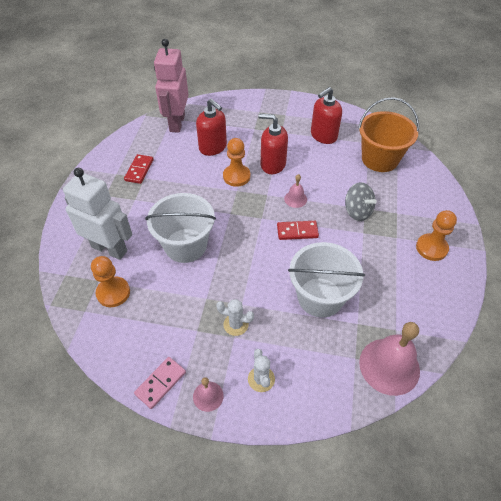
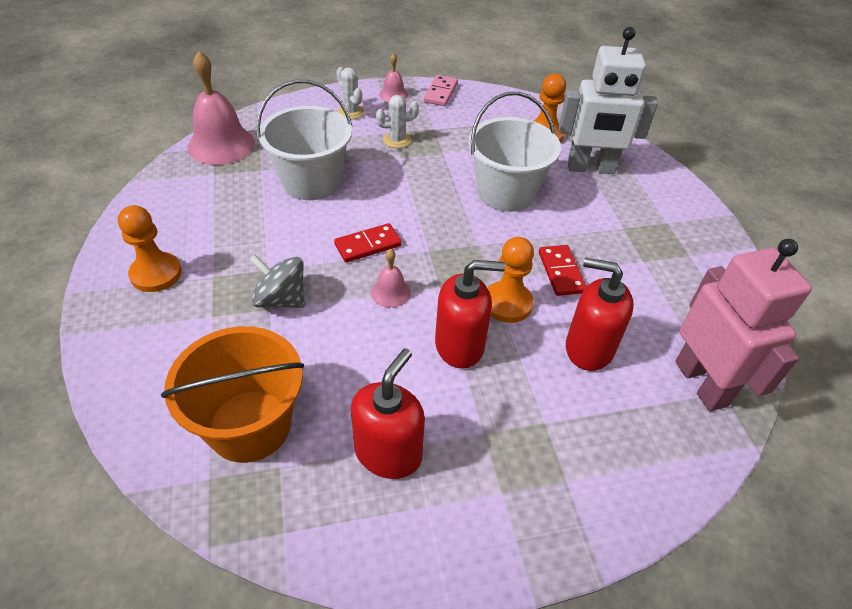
camera: 155 degrees right, 5 degrees down
red domino [124,154,154,184] -> red domino moved to [539,245,587,296]

